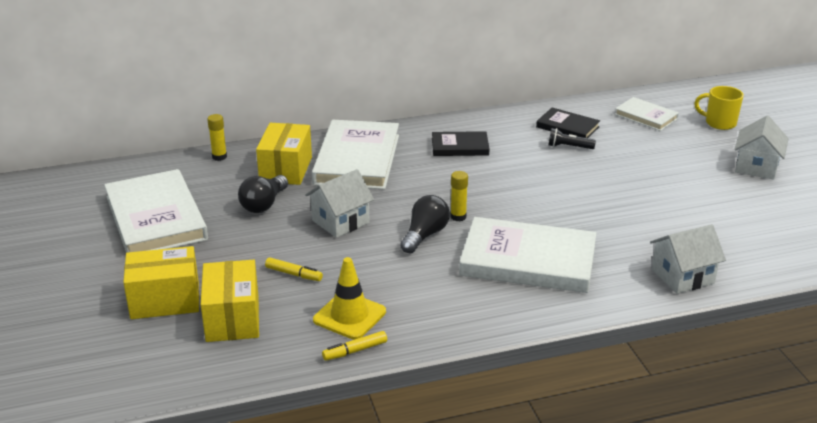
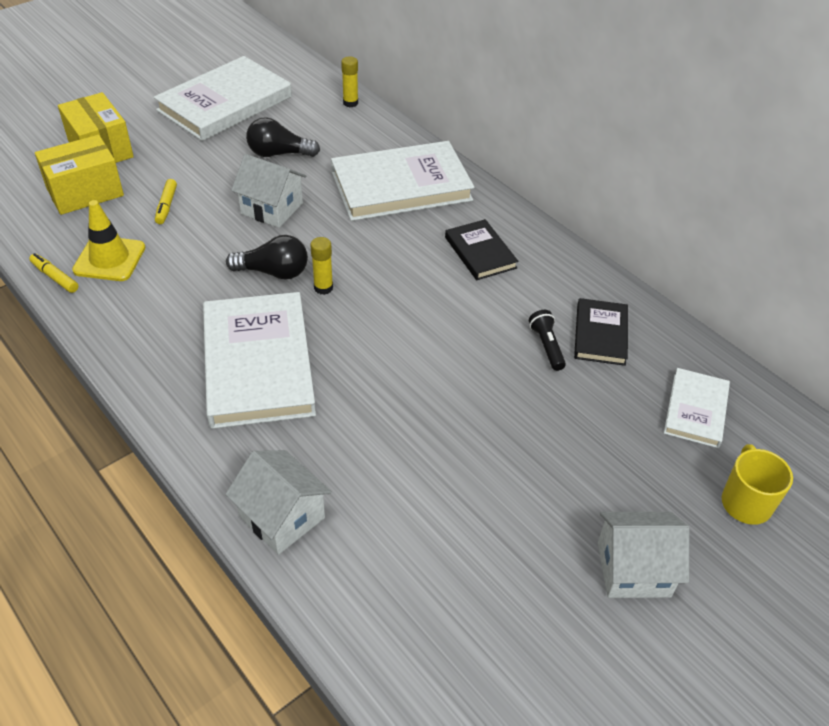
camera: 65 degrees right, 15 degrees up
yellow box [256,123,312,185] -> none

